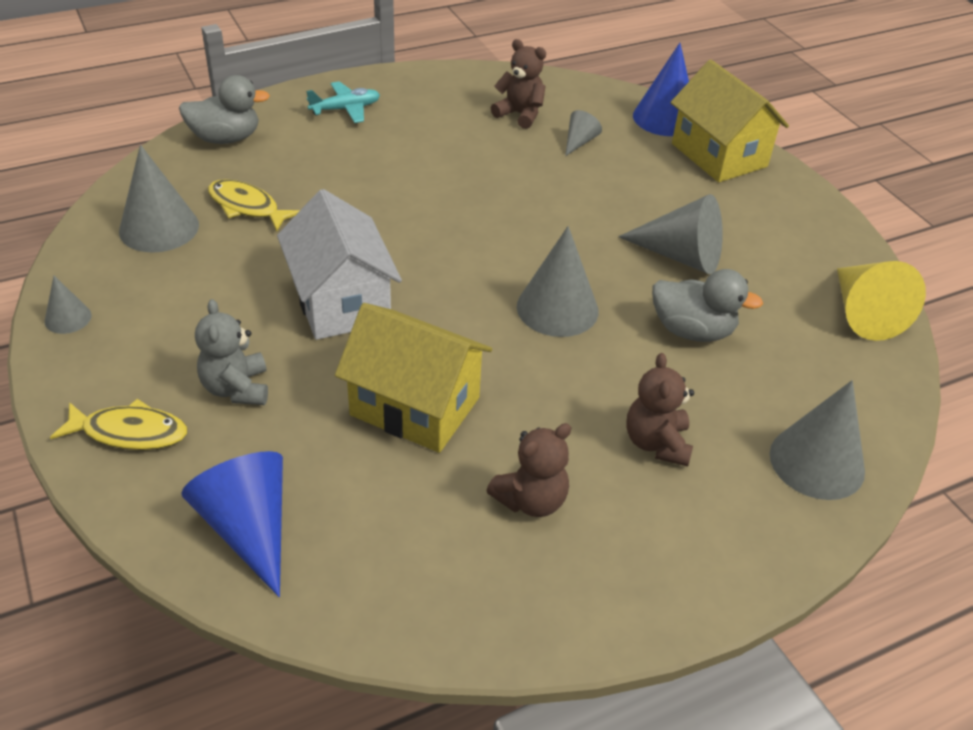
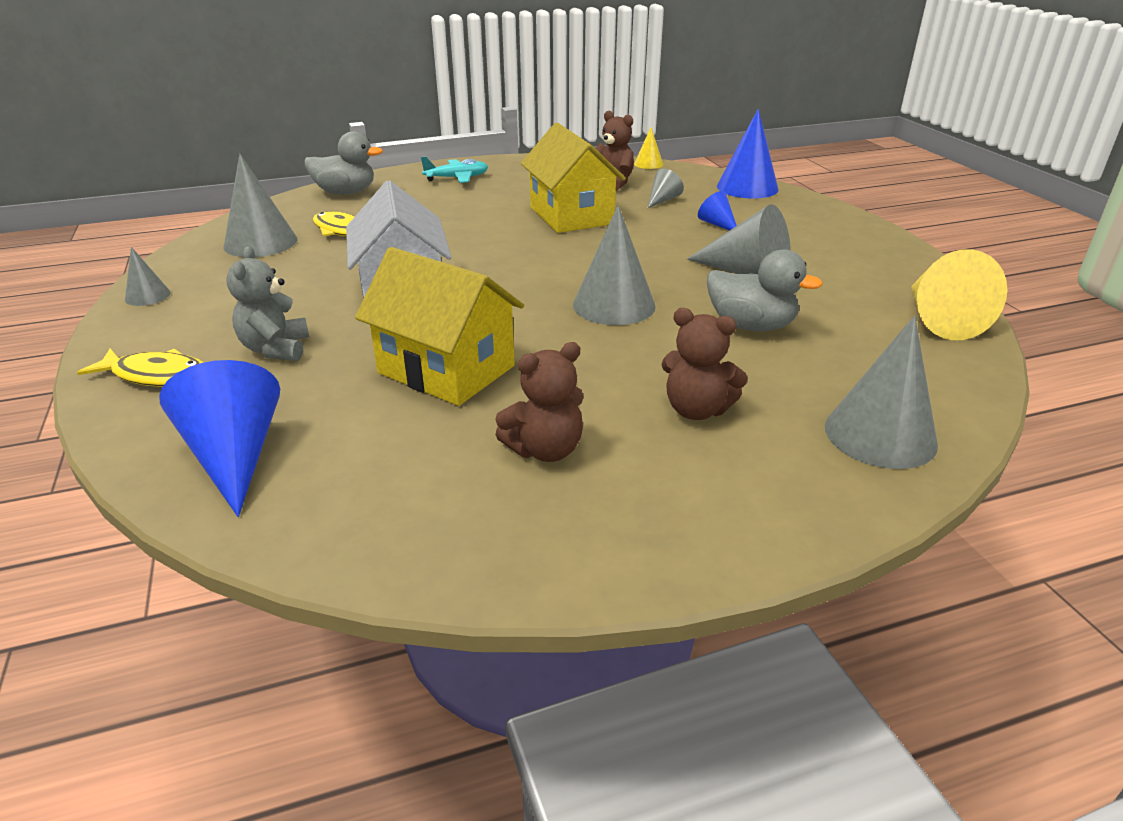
camera: 10 degrees right, 10 degrees down
brown teddy bear [626,353,694,466] -> brown teddy bear turned 75 degrees counterclockwise [662,308,748,420]
yellow house [671,60,789,182] -> yellow house moved to [521,122,626,233]
none -> yellow cone [634,128,663,169]
none -> blue cone [698,191,737,231]

